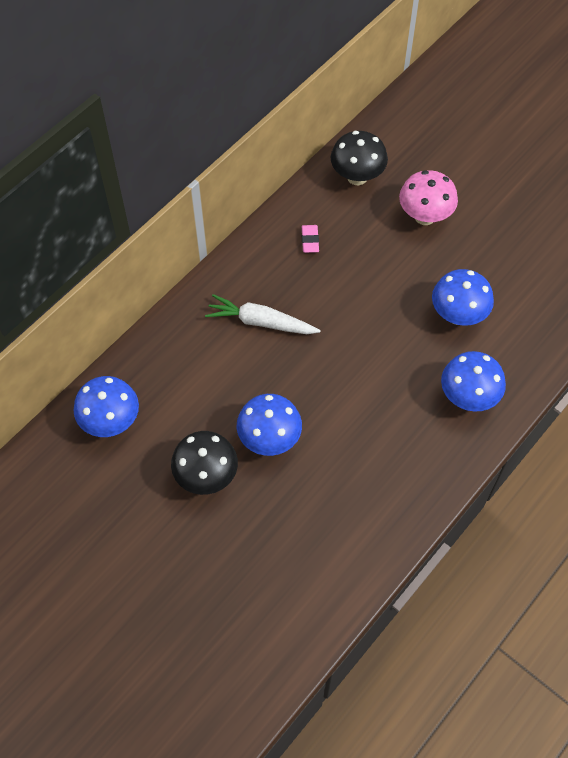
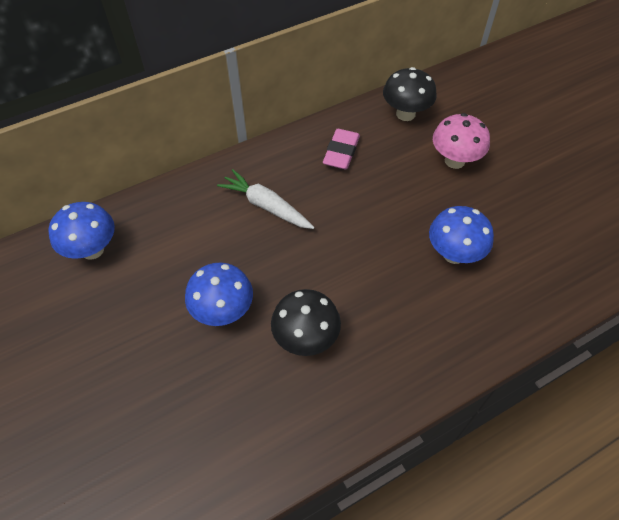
camera: 20 degrees right, 5 degrees down
black mushroom [171,431,238,495] -> black mushroom moved to [271,289,341,356]
pink eraser [302,225,319,253] -> pink eraser [323,129,360,169], size x1.63
blue mushroom [441,351,506,412] -> none

